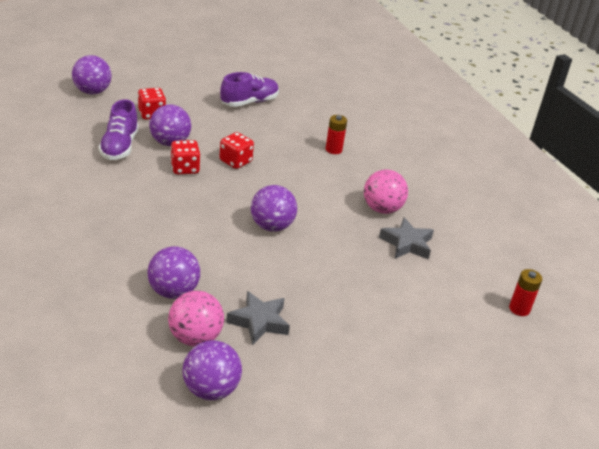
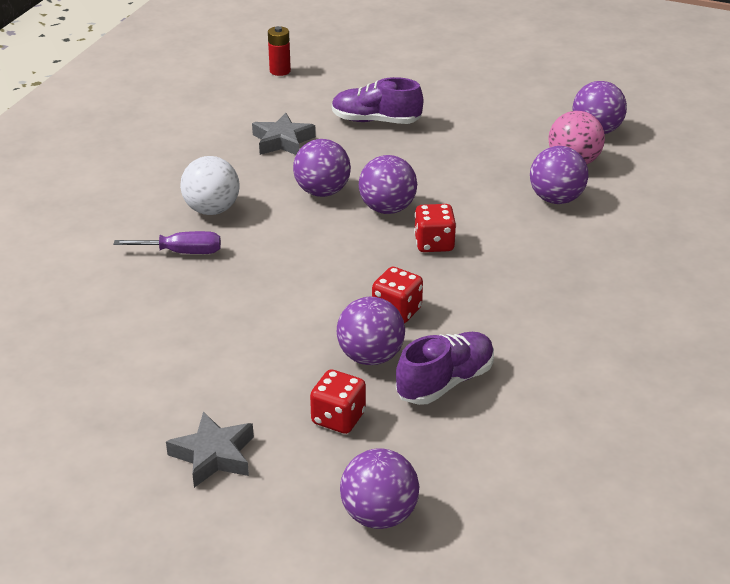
camera: 130 degrees left, 0 degrees up
purple shoe [220,72,279,107] -> purple shoe moved to [332,77,423,124]
red dice [220,132,254,169] -> red dice moved to [414,204,456,252]
grey star [226,291,290,345] -> grey star moved to [166,412,254,488]
red battery [326,115,347,154] -> purple screwdriver [114,231,221,254]
pink ball [364,170,408,214] -> none
none -> white ball [180,156,240,215]
none -> purple ball [293,139,351,197]

